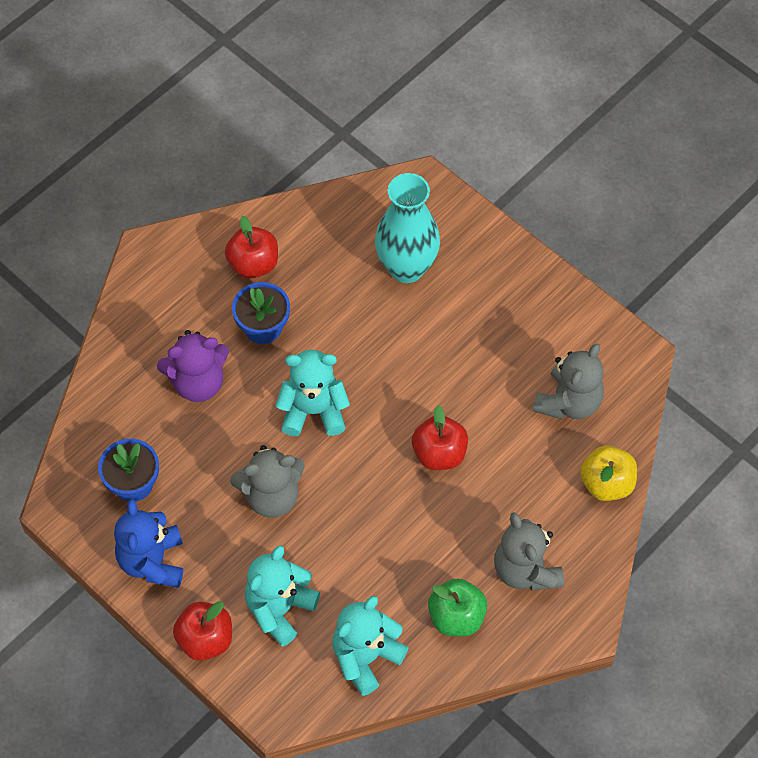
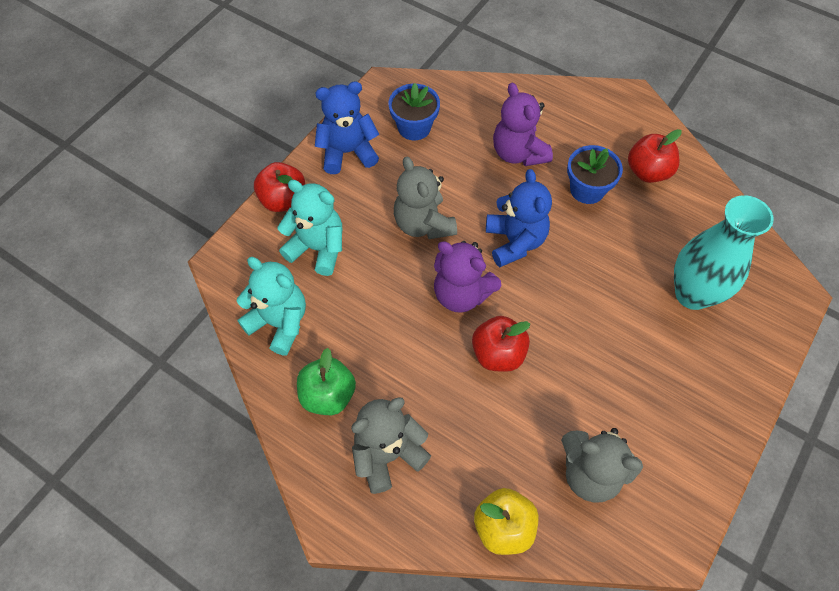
camera: 80 degrees right, 0 degrees up
turquoise teddy bear [276,350,350,436] -> blue teddy bear [486,169,552,267]
none -> purple teddy bear [434,241,501,313]

